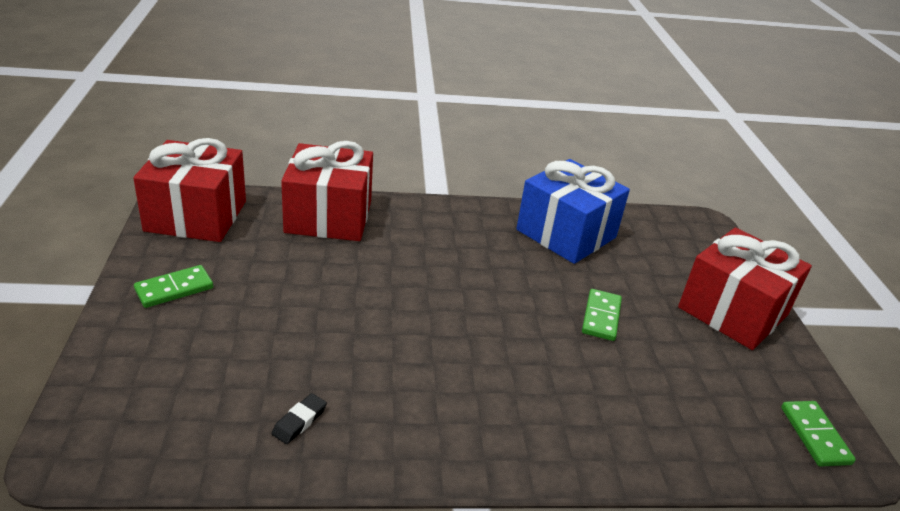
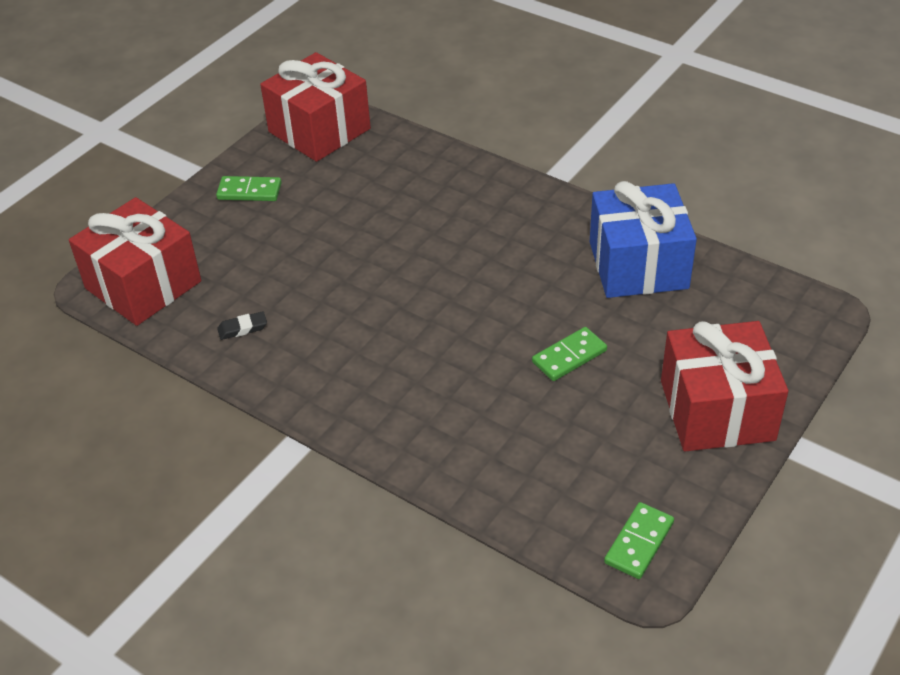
camera: 45 degrees right, 10 degrees up
red gift [281,141,373,241] -> red gift moved to [69,197,201,326]

